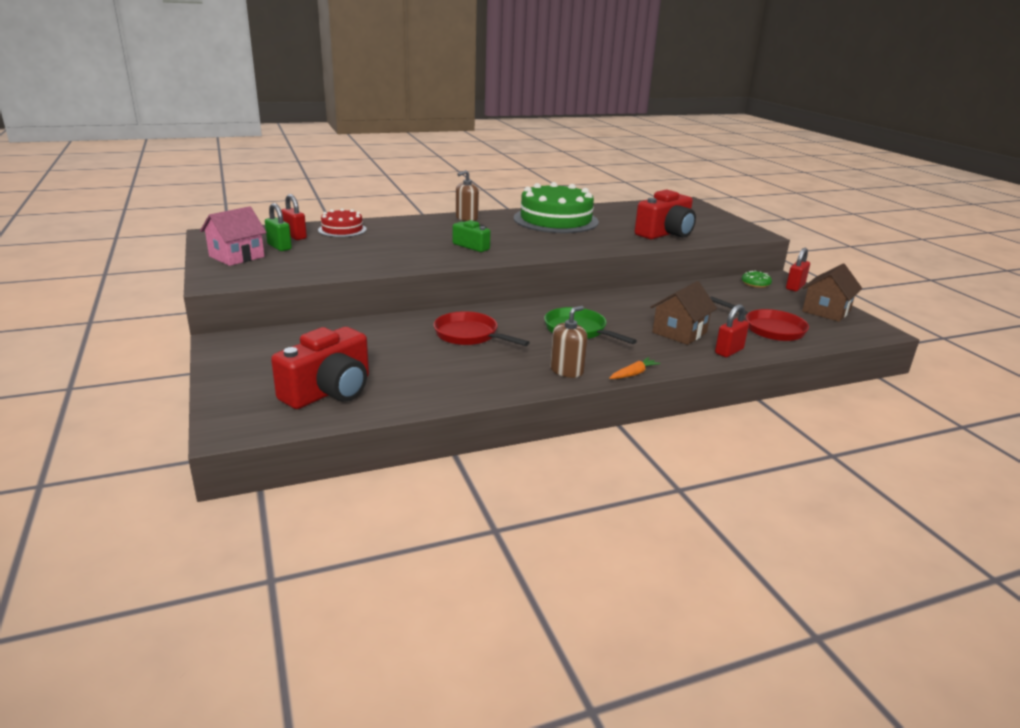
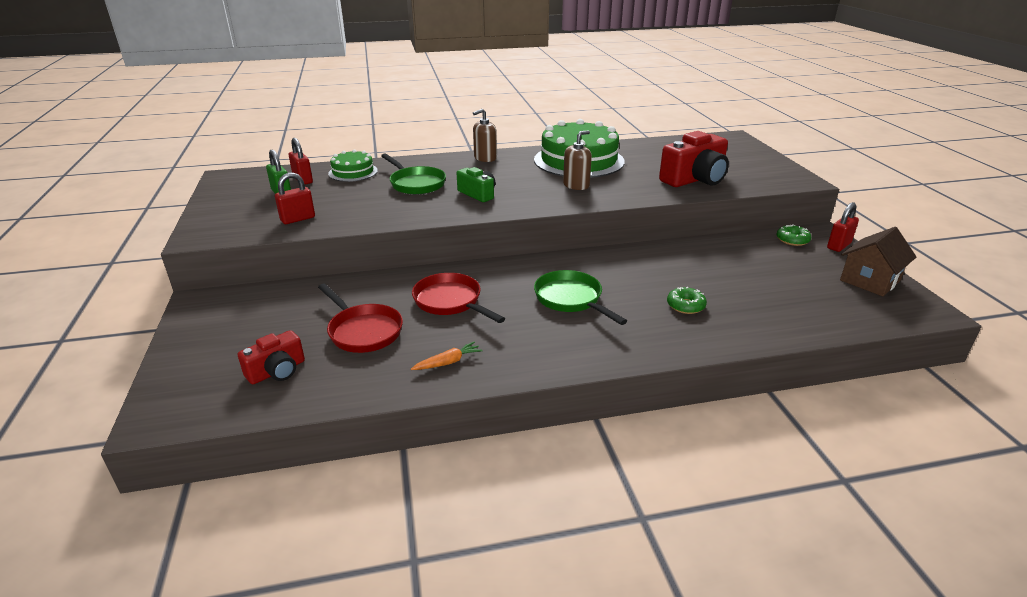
camera: 10 degrees right, 5 degrees up
pink house [200,206,267,266] -> none
red camera [271,327,369,409] -> red camera [238,330,305,384], size x0.58
red cake [318,208,367,237] -> green cake [328,150,378,182]
brown soap dispenser [550,306,588,378] -> brown soap dispenser moved to [563,130,592,190]
orange carrot [609,357,660,379] -> orange carrot moved to [411,341,483,370]
brown house [650,281,717,345] -> green donut [667,287,707,314]
red pan [710,296,809,341] -> red pan moved to [318,284,403,353]
red padlock [715,304,749,357] -> red padlock moved to [275,173,315,224]
none -> green pan [381,154,446,195]

